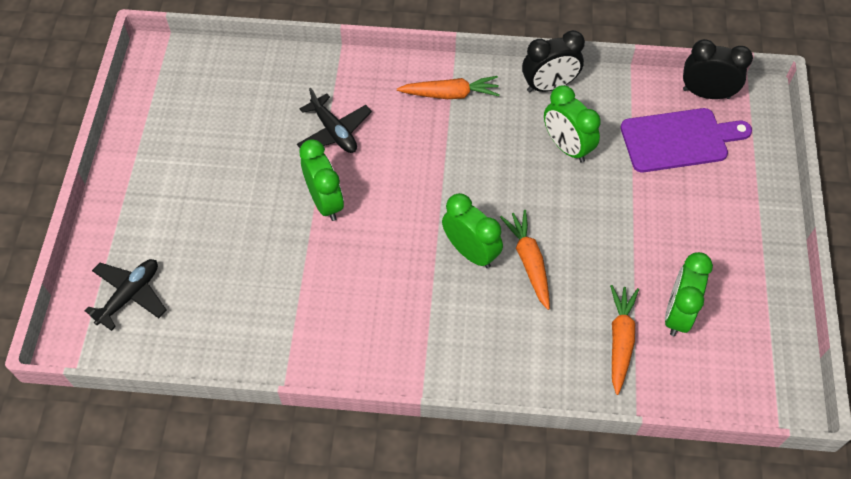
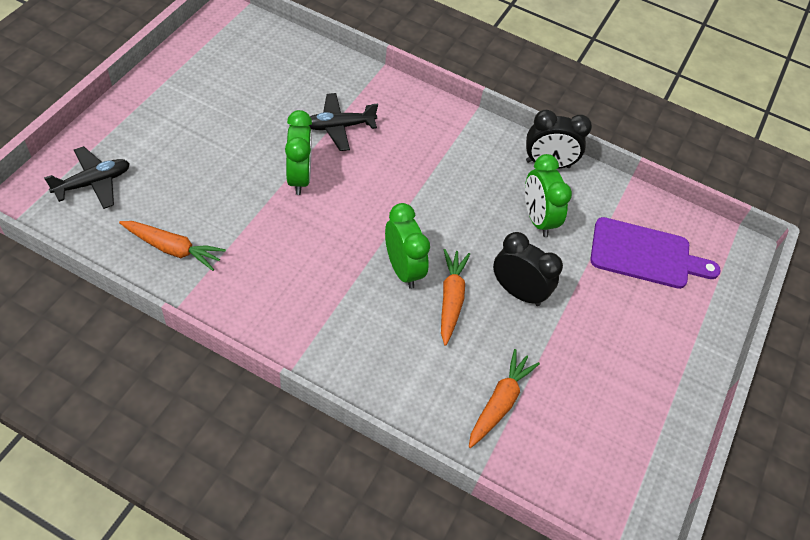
camera: 15 degrees right, 5 degrees down
black plane [297,88,372,153] -> black plane turned 90 degrees clockwise [308,93,378,151]
orange carrot [397,76,500,99] -> orange carrot moved to [119,221,226,271]
green clock [665,252,713,336] -> none
black clock [683,39,753,99] -> black clock moved to [493,232,563,306]

